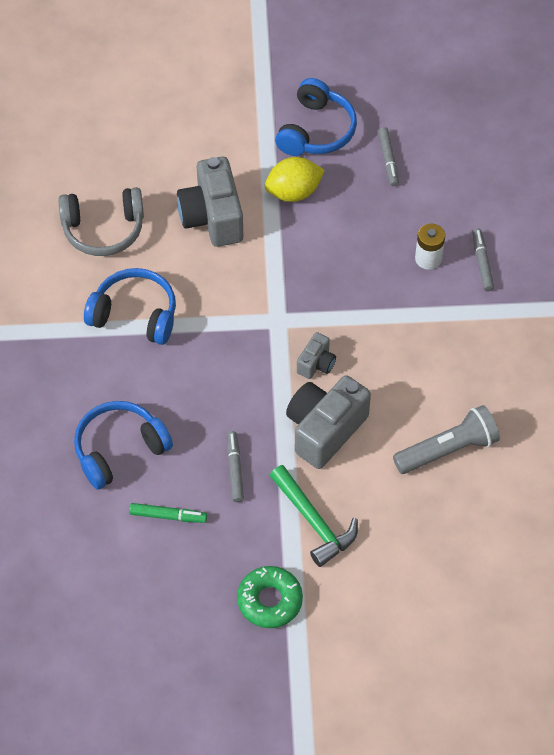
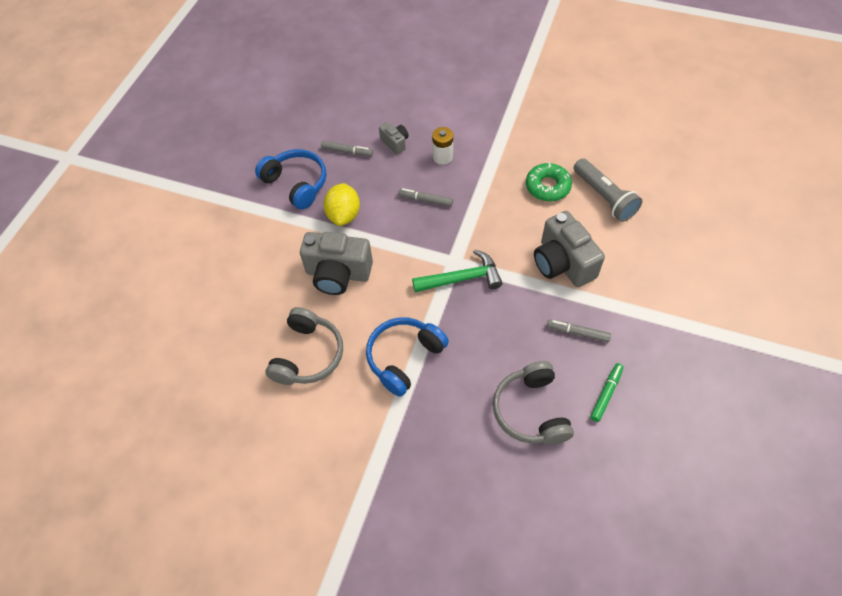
camera: 65 degrees left, 0 degrees up
blue headphones [74,401,173,490] -> grey headphones [493,361,574,445]
green donut [237,566,303,628] -> green donut moved to [526,162,572,201]
green hammer [270,465,358,567] -> green hammer moved to [412,249,502,293]
grey camera [297,332,336,379] -> grey camera moved to [379,122,409,154]
grey flashlight [393,405,500,474] -> grey flashlight turned 150 degrees clockwise [574,158,642,222]
grey marker [472,228,494,291] -> grey marker moved to [398,188,453,207]

